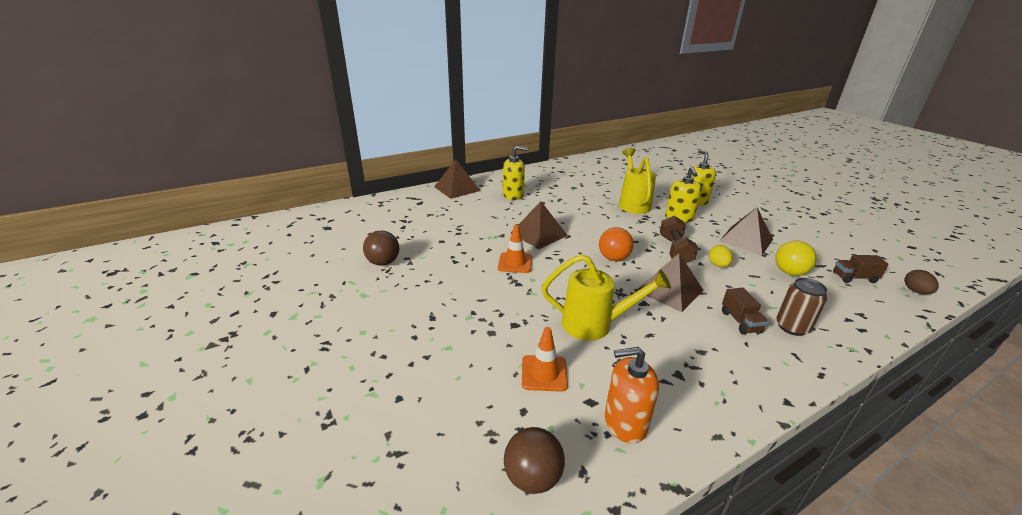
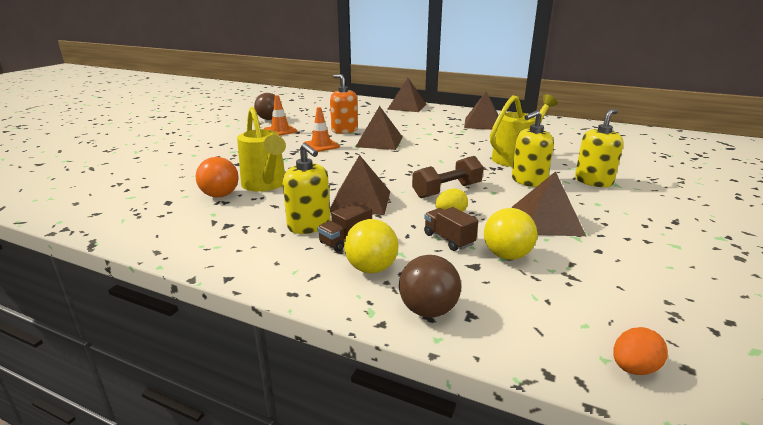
camera: 55 degrees right, 5 degrees down
yellow soap dispenser [503,146,528,200] -> yellow soap dispenser moved to [282,143,331,234]
brown ball [504,427,565,494] -> brown ball moved to [399,255,461,317]
orange traffic cone [522,327,568,392] -> orange traffic cone moved to [264,95,297,136]
orange ball [599,227,634,261] -> orange ball moved to [196,157,239,197]
orange soap dispenser [605,347,659,444] -> orange soap dispenser moved to [330,74,358,134]
brown can [776,278,827,336] -> yellow ball [344,219,398,273]
brown truck [833,255,889,283] -> brown truck moved to [424,207,478,251]
brown egg [904,270,939,294] -> orange egg [613,327,668,375]
none -> brown pyramid [464,92,498,130]

